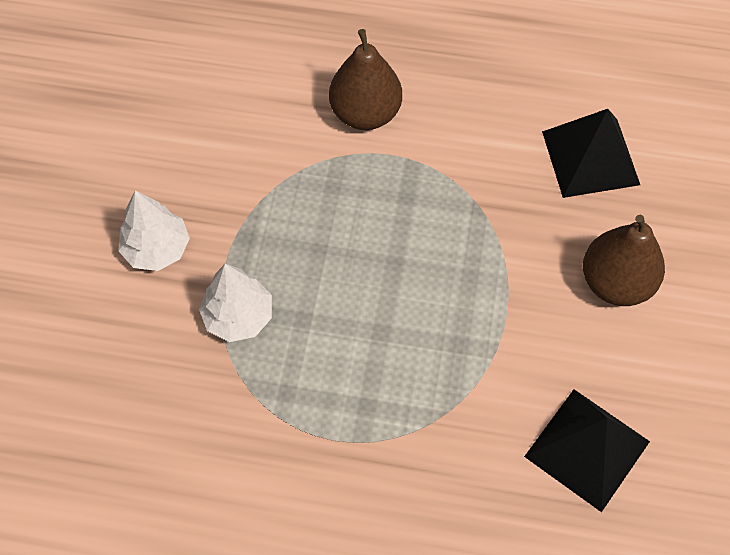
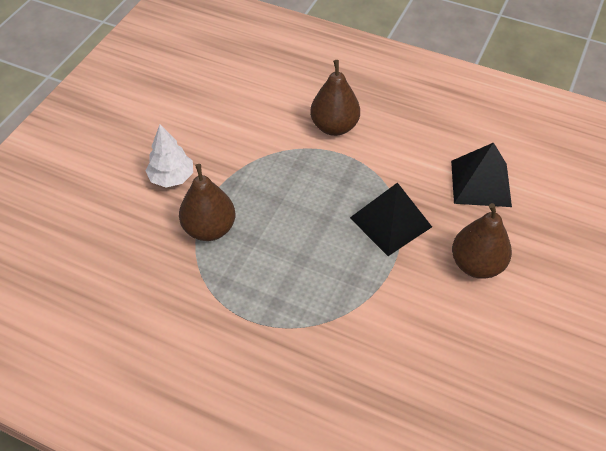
camera: 15 degrees right, 10 degrees down
white tree [199,264,272,342] -> brown pear [179,164,235,241]
black pyramid [524,389,650,512] -> black pyramid moved to [350,182,432,256]

